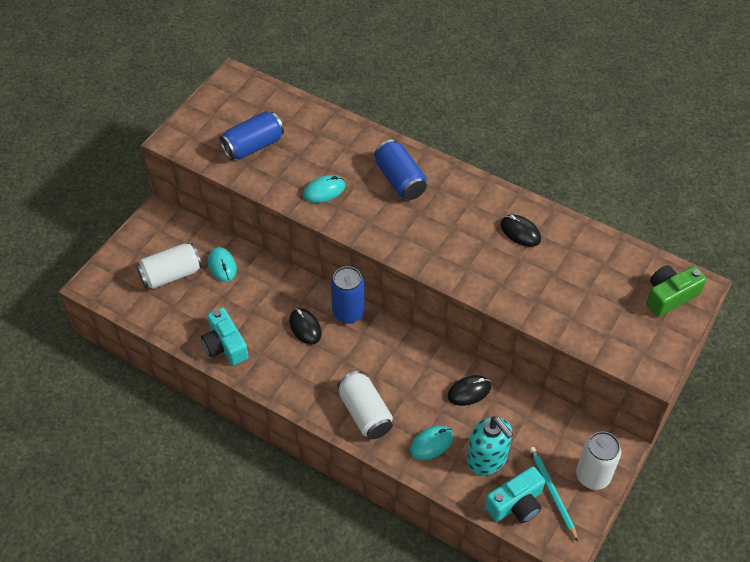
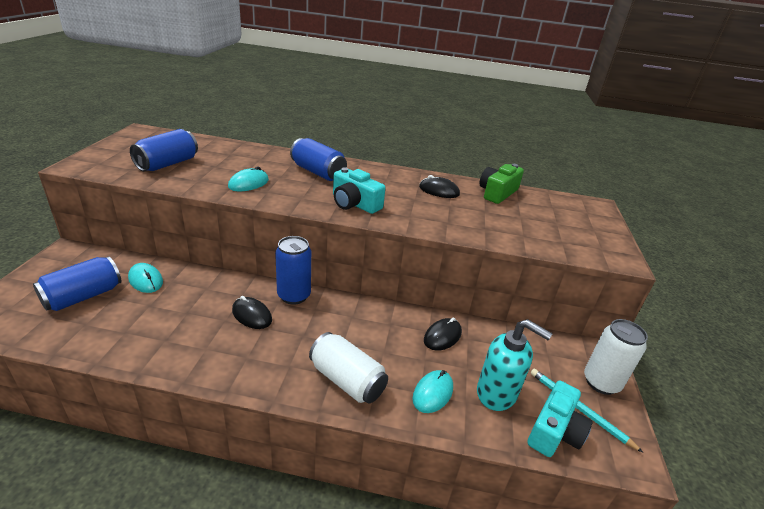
camera: 25 degrees left, 20 degrees down
white can [136,243,202,289] -> blue can [33,256,122,311]
turquoise camera [201,307,249,366] -> turquoise camera moved to [333,167,386,214]
green camera [646,265,707,317] -> green camera moved to [479,164,524,204]

